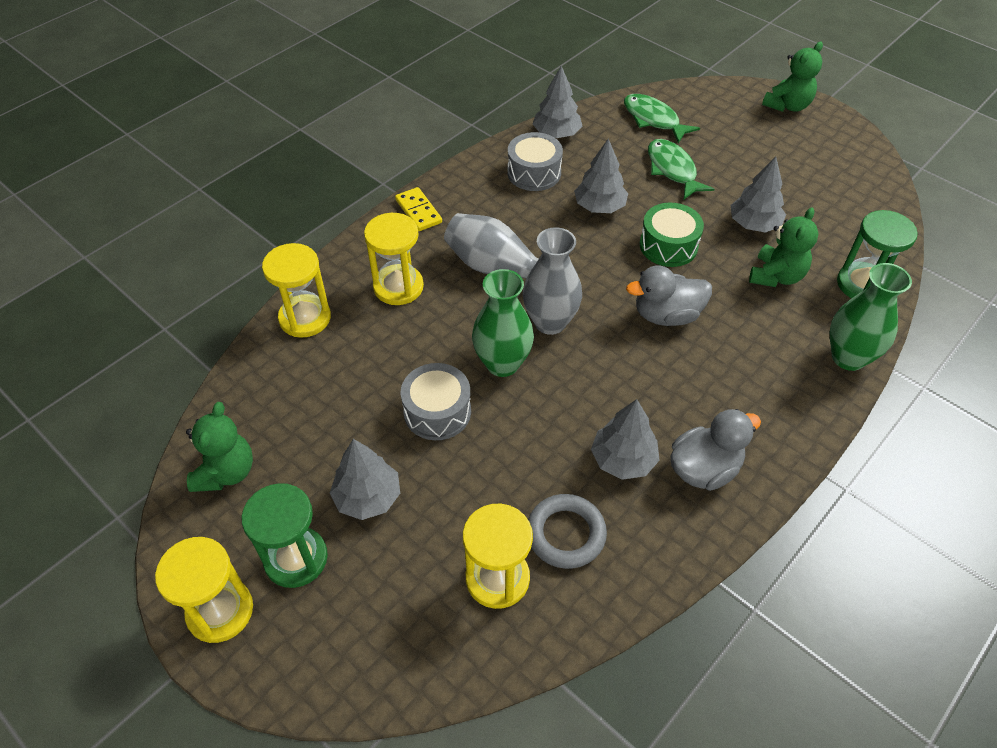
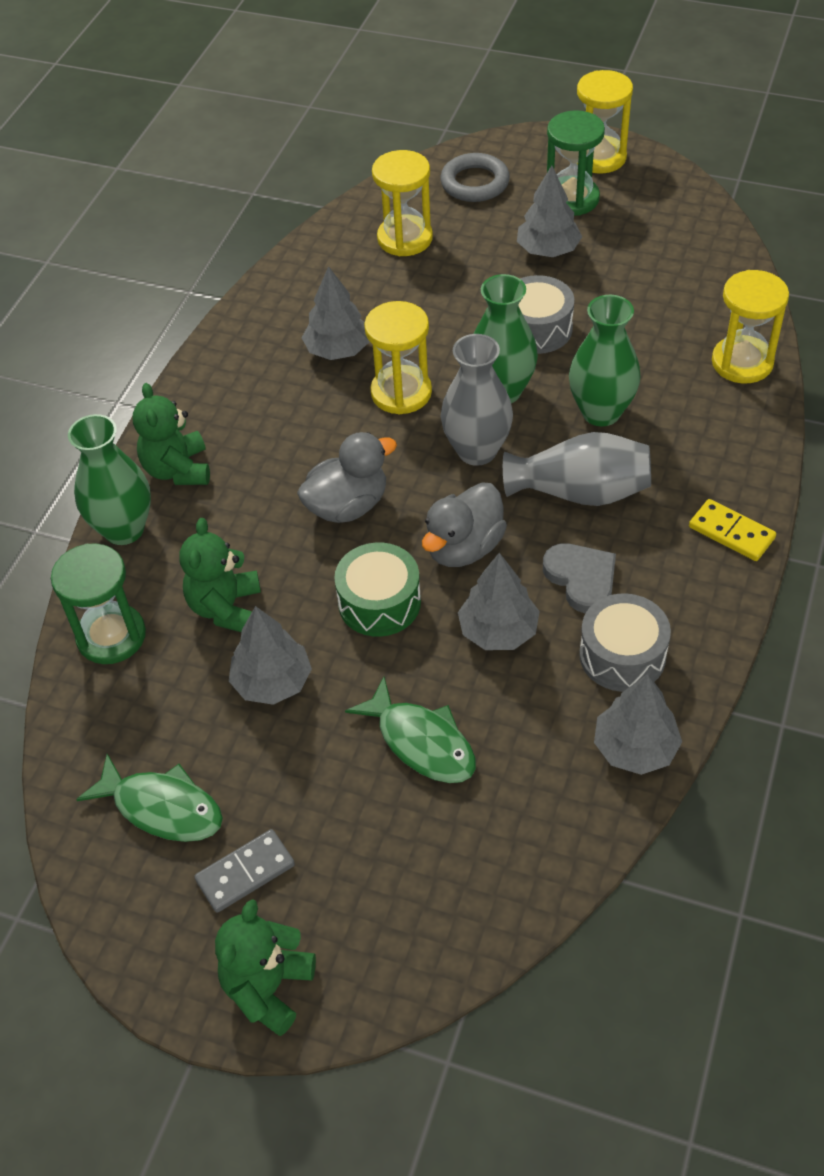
camera: 160 degrees right, 0 degrees up
green teddy bear [186,402,253,492] -> green teddy bear moved to [133,383,210,485]
yellow hourglass [364,213,424,305] -> yellow hourglass moved to [364,301,432,414]
grey ring [528,494,607,569] -> grey ring moved to [440,153,510,202]
green fish [624,94,700,143] -> green fish moved to [76,754,223,842]
grey duck [670,409,761,491] -> grey duck moved to [422,482,507,567]
none -> grey domino [194,829,295,913]
none -> grey heart [543,543,616,613]
none -> green vase [569,295,641,427]

